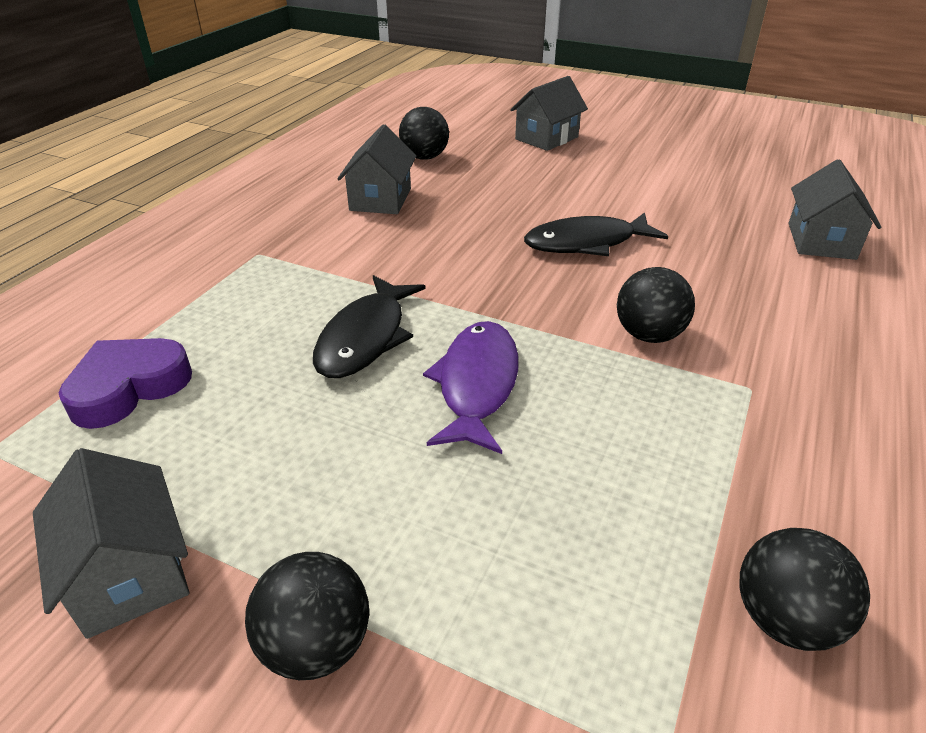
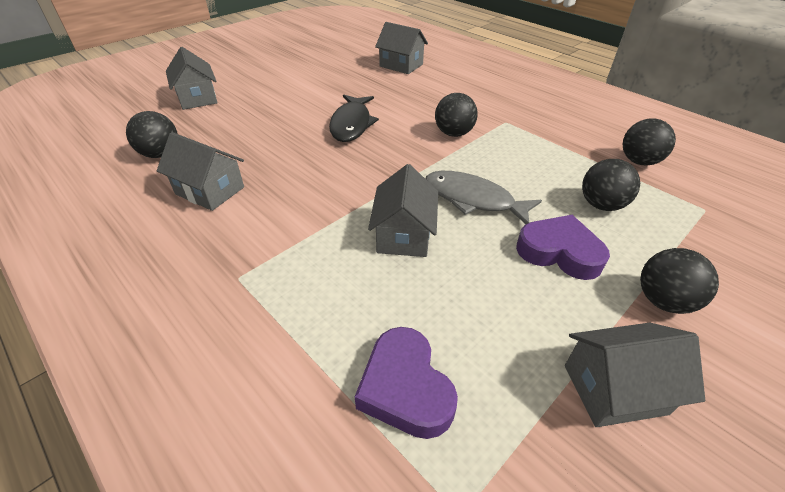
camera: 70 degrees left, 5 degrees up
black fish [313,275,426,378] -> grey house [368,164,438,257]
purple fish [423,321,518,454] -> grey fish [426,171,542,224]
none -> purple heart [516,215,610,280]
none -> black ball [582,159,640,211]

